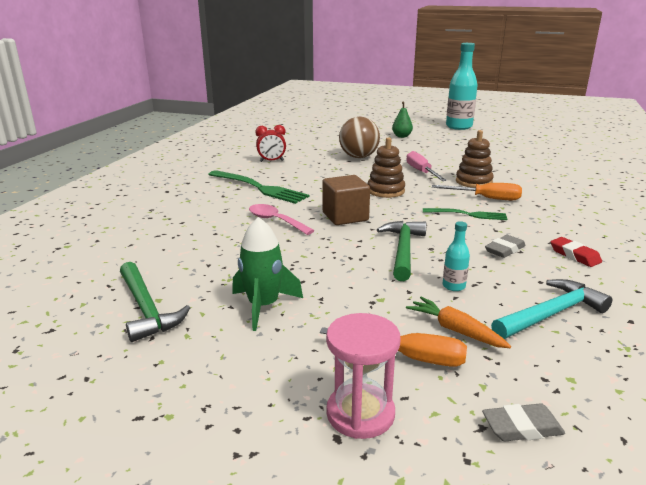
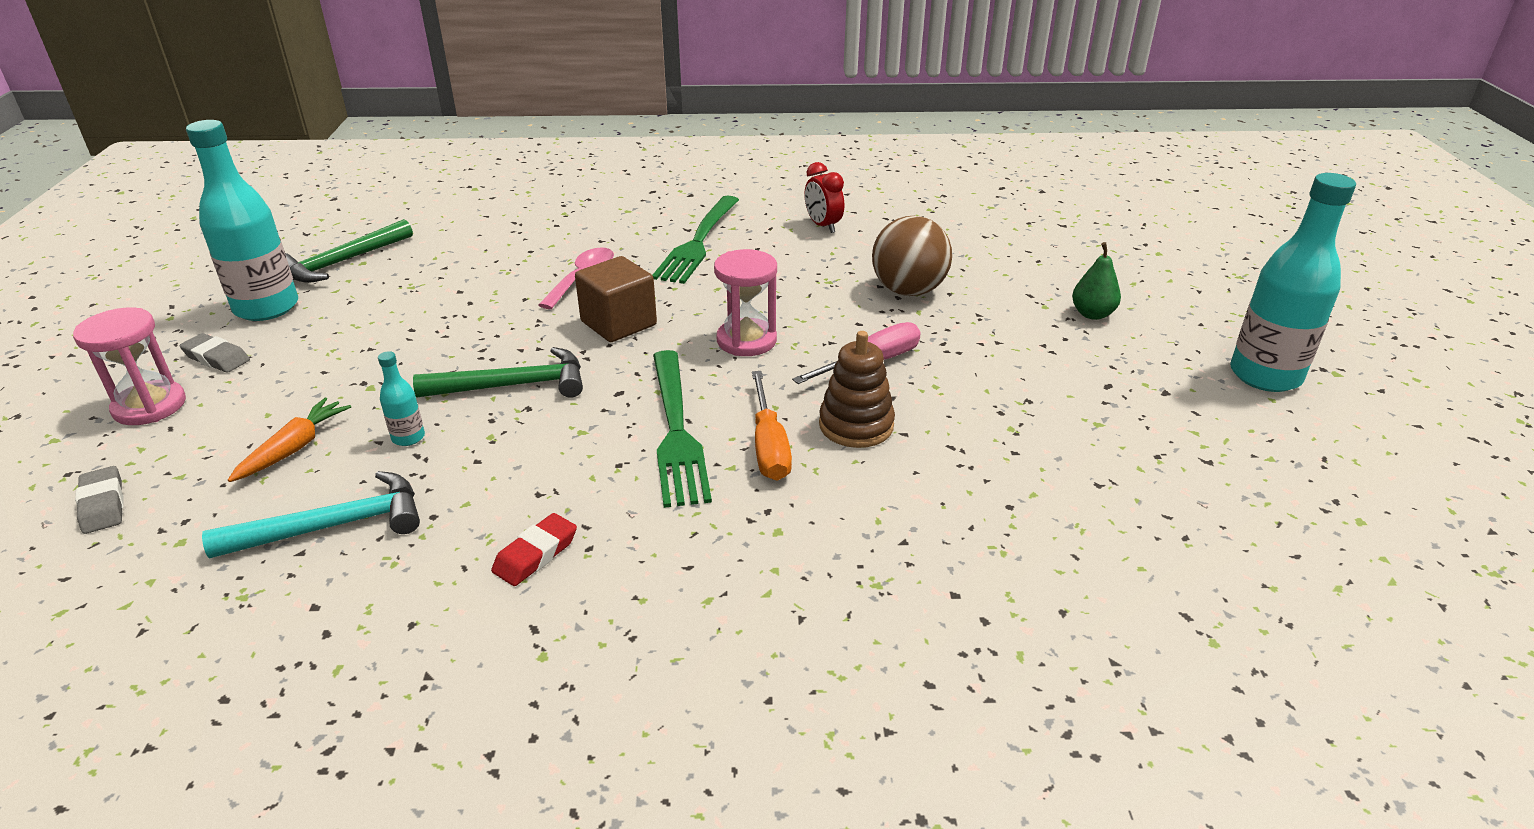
camera: 70 degrees right, 10 degrees up
green rocket [232,217,303,331] -> none
orange screwdriver [320,327,467,367] -> none
brown stacking toy [368,137,405,198] -> pink hourglass [714,249,777,356]
green fork [423,208,507,220] -> green fork [653,350,712,508], size x1.68
grey eraser [485,235,526,258] -> grey eraser moved to [179,333,250,373]
turquoise hammer [491,279,612,339] -> turquoise hammer turned 60 degrees counterclockwise [202,471,420,558]
none -> turquoise bottle [186,120,298,321]

